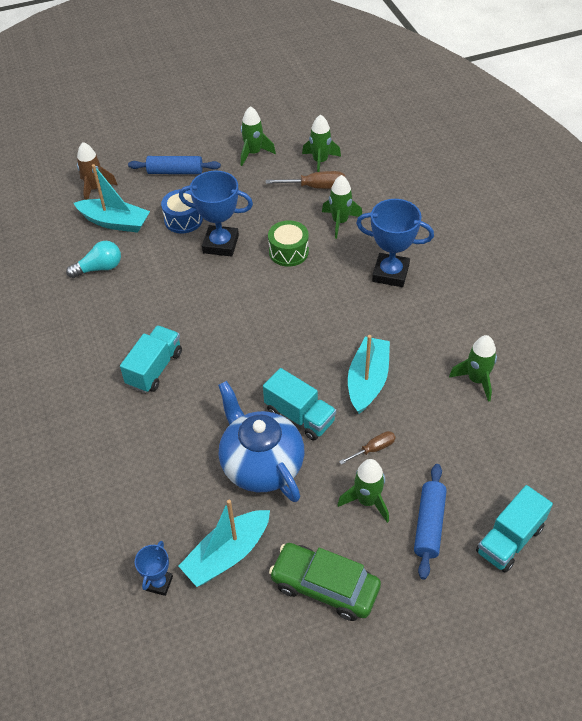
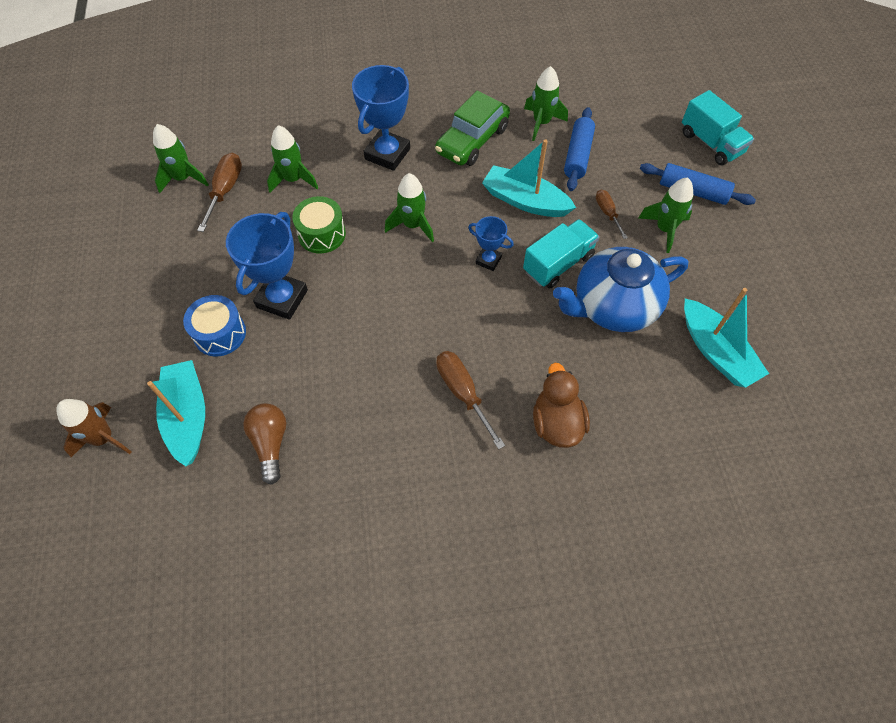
camera: 80 degrees left, 10 degrees up
turquoise light bulb [66,241,121,278] -> brown light bulb [243,403,286,485]
turquoise boat [74,164,150,233] -> turquoise boat turned 45 degrees counterclockwise [147,360,205,466]
turquoise truck [120,325,182,393] -> brown screwdriver [436,351,505,450]
blue rolling pin [128,156,221,174] -> blue rolling pin moved to [564,107,595,191]
blue trophy [135,541,173,596] -> blue trophy moved to [468,216,514,271]
green rocket [241,106,276,166] -> green rocket moved to [385,173,434,242]
green car [269,543,381,621] -> green car moved to [435,91,510,166]
none -> brown duck [533,363,590,448]

